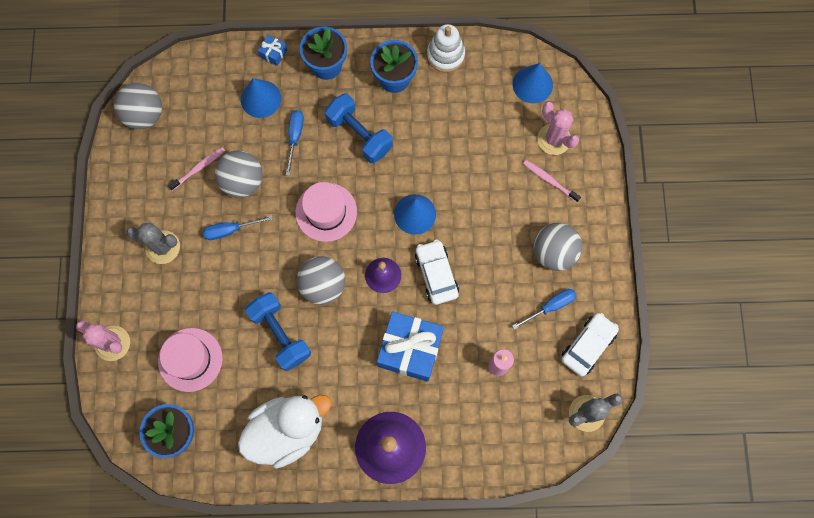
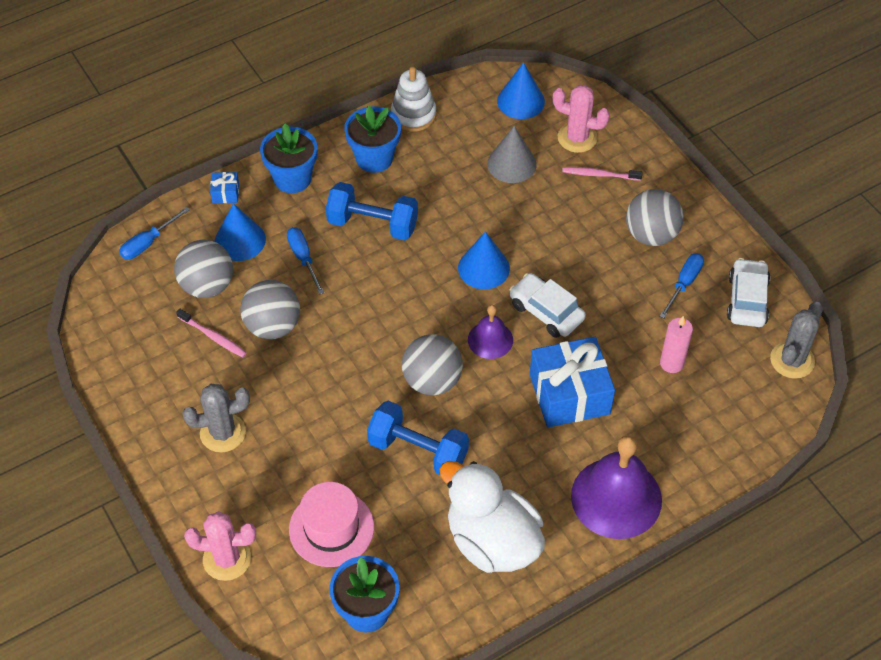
camera: 30 degrees left, 20 degrees down
grey ball [114,83,162,129] -> grey ball moved to [174,240,233,298]
pink toothbrush [168,147,225,191] -> pink toothbrush turned 105 degrees clockwise [176,309,247,357]
blue screwdriver [203,215,273,240] -> blue screwdriver moved to [119,207,190,260]
white duck [238,395,332,469] -> white duck turned 75 degrees counterclockwise [439,461,545,573]
pink hat [295,182,357,242] -> none
none -> grey cone [487,126,536,183]

